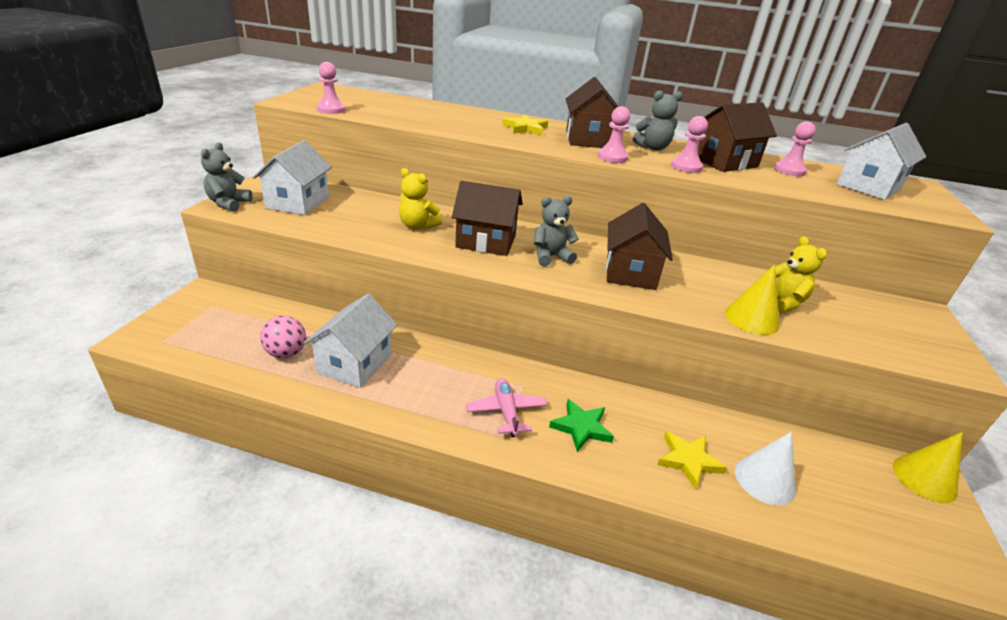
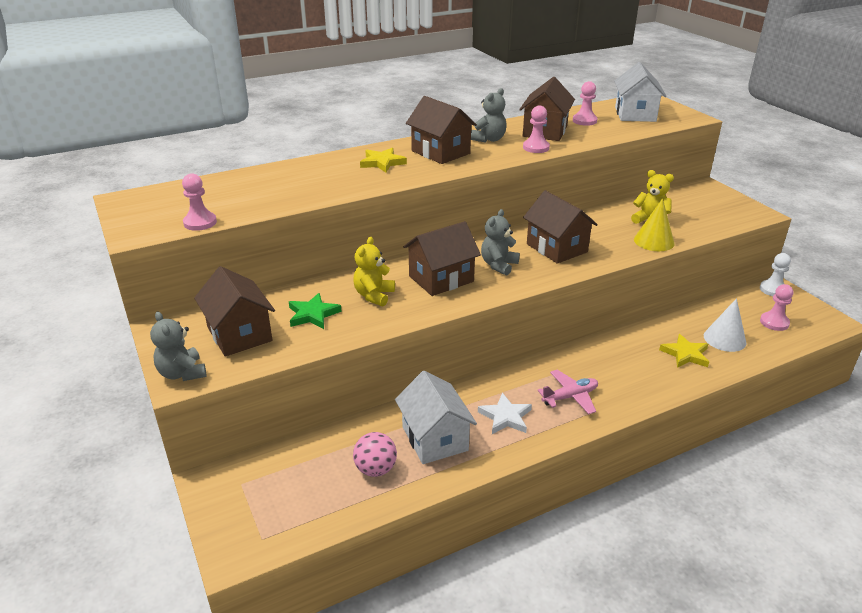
camera: 40 degrees left, 0 degrees up
white house [253,140,332,215] -> brown house [194,266,275,357]
yellow teddy bear [399,168,442,230] -> yellow teddy bear turned 120 degrees clockwise [353,237,395,307]
pink plane [466,378,548,437] -> pink plane turned 120 degrees clockwise [537,370,598,414]
green star [549,399,614,452] -> green star moved to [289,293,342,329]
pink pawn [598,106,630,163] -> pink pawn moved to [760,284,793,331]
yellow cone [893,432,963,503] -> white pawn [760,253,791,296]
none -> white star [478,393,532,434]

